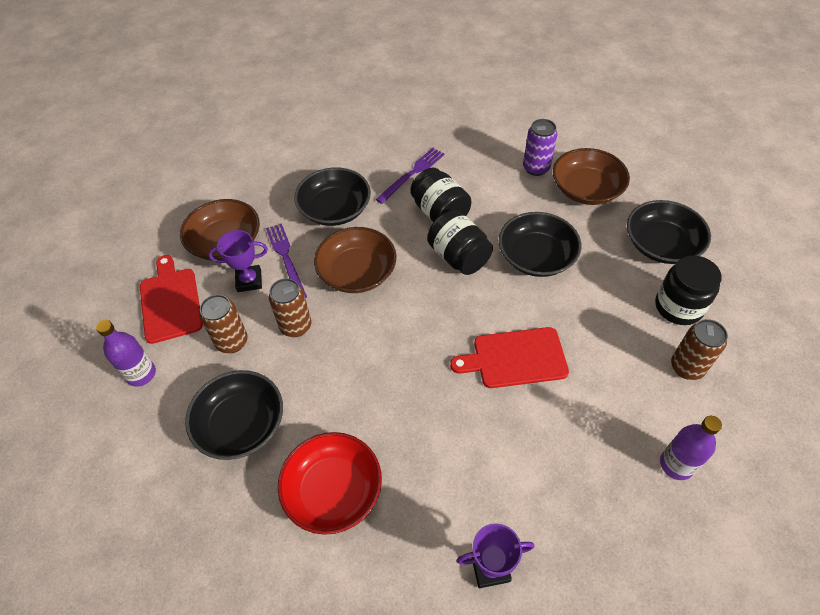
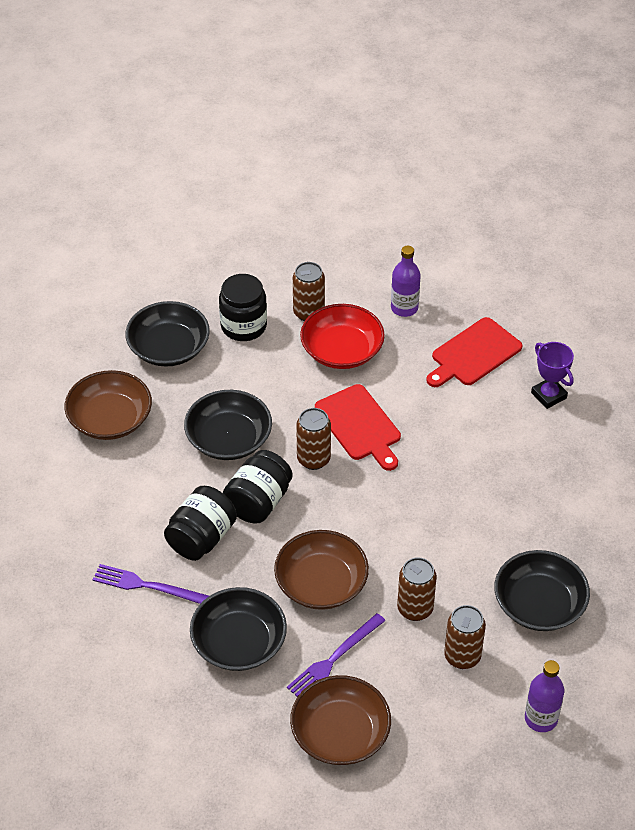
camera: 115 degrees left, 5 degrees down
red cutting board [140,255,203,344] -> red cutting board moved to [426,317,523,387]
purple trophy [208,230,268,292] -> none
red bowl [278,432,382,535] -> red bowl moved to [300,304,385,369]
purple can [523,119,557,176] -> none
none -> brown can [296,408,331,470]

